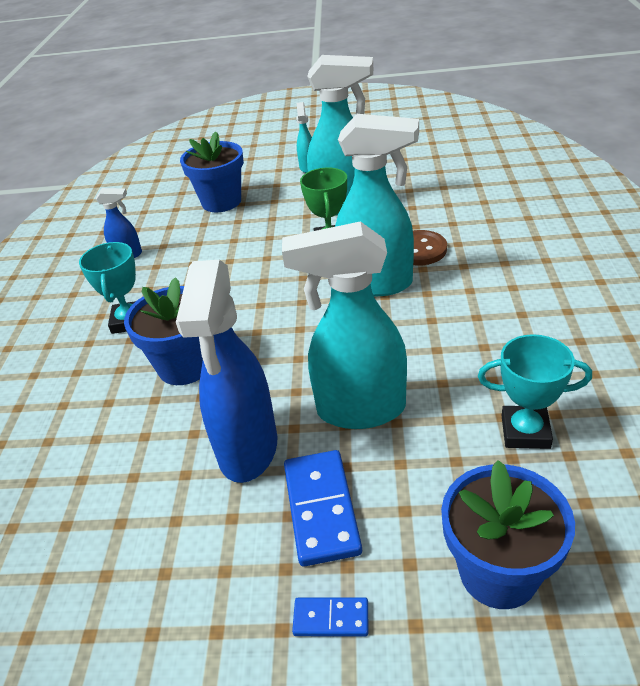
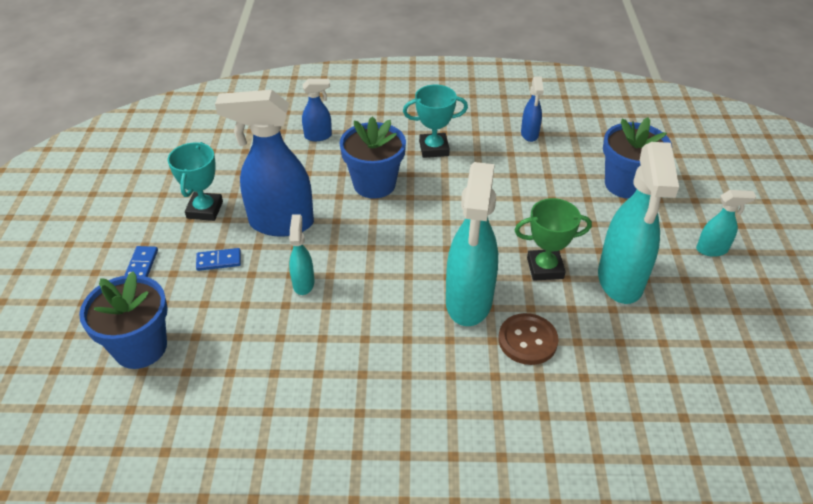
camera: 85 degrees right, 5 degrees up
turquoise spray bottle [282,221,407,429] -> turquoise spray bottle [289,214,314,295], size x0.48
blue domino [284,450,362,567] -> blue domino [196,248,241,271], size x0.54
turquoise trophy [478,334,592,449] -> turquoise trophy moved to [168,142,223,221]
none -> blue spray bottle [302,79,332,141]

